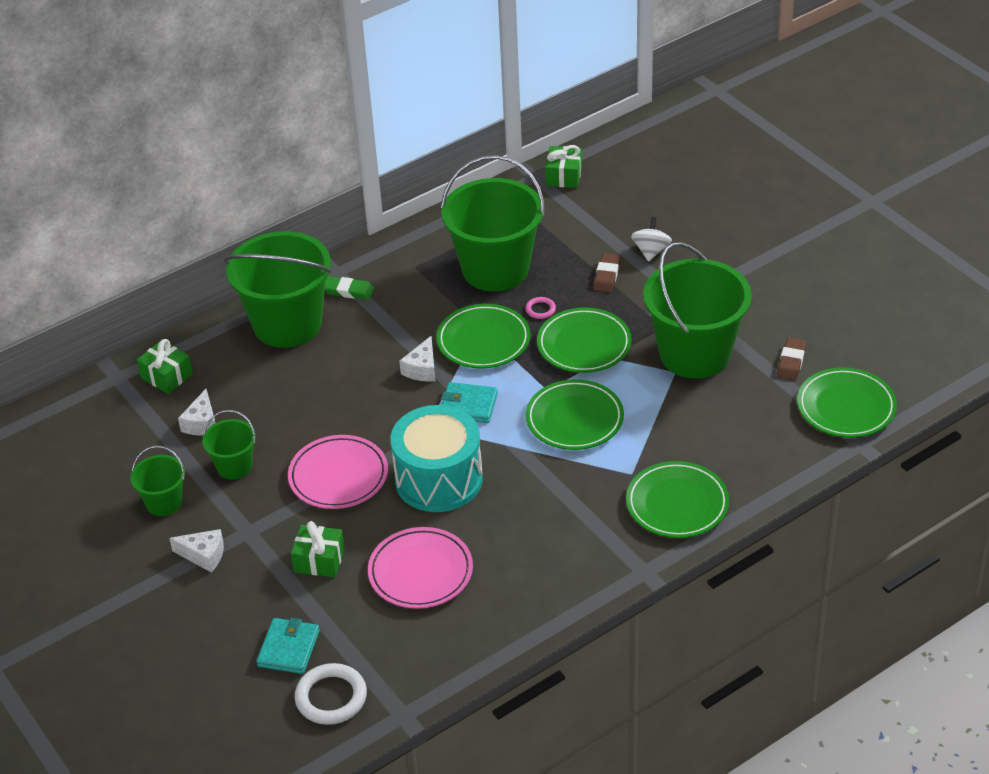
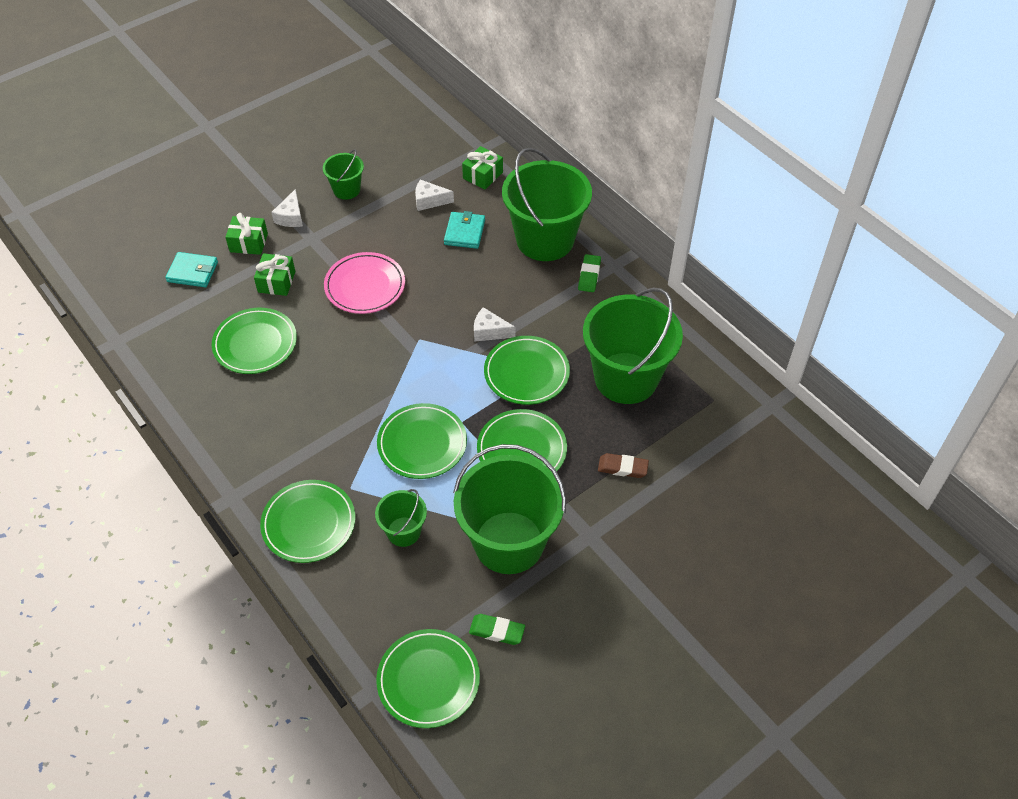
camera: 85 degrees right, 10 degrees up
green bucket [202,410,256,480] -> green bucket moved to [375,489,427,547]
white ring [295,663,367,725] -> none
pink plate [368,527,473,609] -> green plate [212,308,297,374]
turquoise drum [390,405,483,512] -> none
turquoise wallet [441,382,498,423] -> turquoise wallet moved to [444,211,485,249]
pink ring [526,297,556,319] -> none
green gift [545,145,582,188] -> green gift moved to [225,213,268,255]
white spinning top [631,217,672,262] -> none
brown eraser [777,338,807,381] -> green eraser [469,614,525,645]

